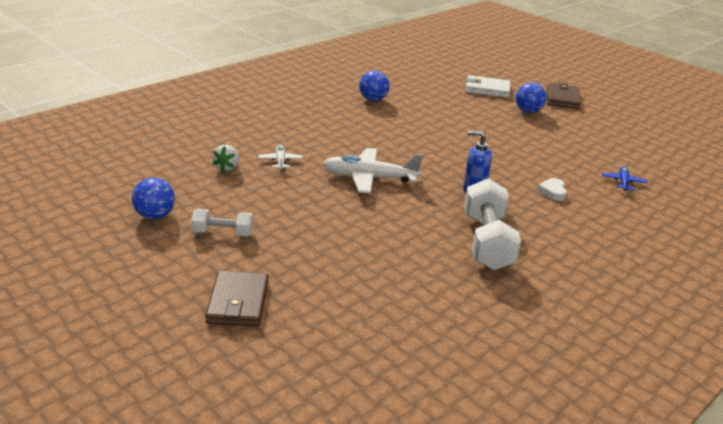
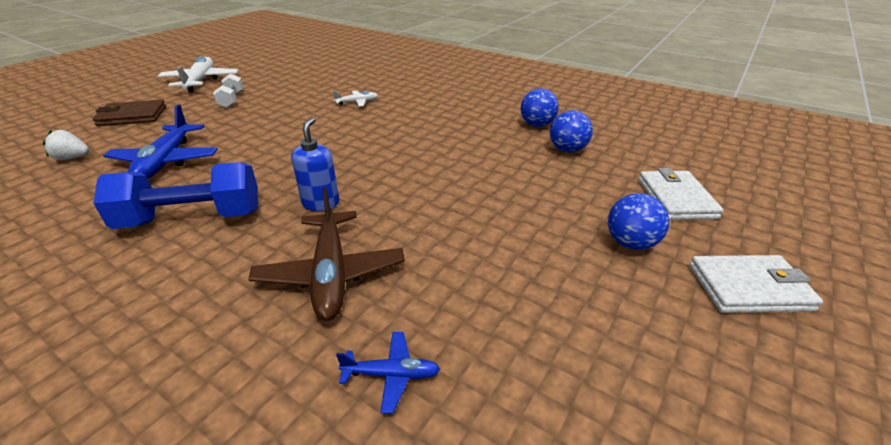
camera: 80 degrees right, 5 degrees up
blue ball [132,178,175,219] -> blue ball moved to [550,110,593,152]
white strawberry [212,145,239,172] -> white strawberry moved to [43,130,89,160]
white plane [323,148,423,194] -> white plane moved to [158,56,239,92]
white dumbbell [464,178,521,270] -> blue dumbbell [94,162,258,229]
white heart [537,178,567,201] -> brown plane [248,188,405,321]
brown wallet [547,83,581,109] -> white wallet [689,255,823,313]
none -> blue plane [104,104,218,179]

